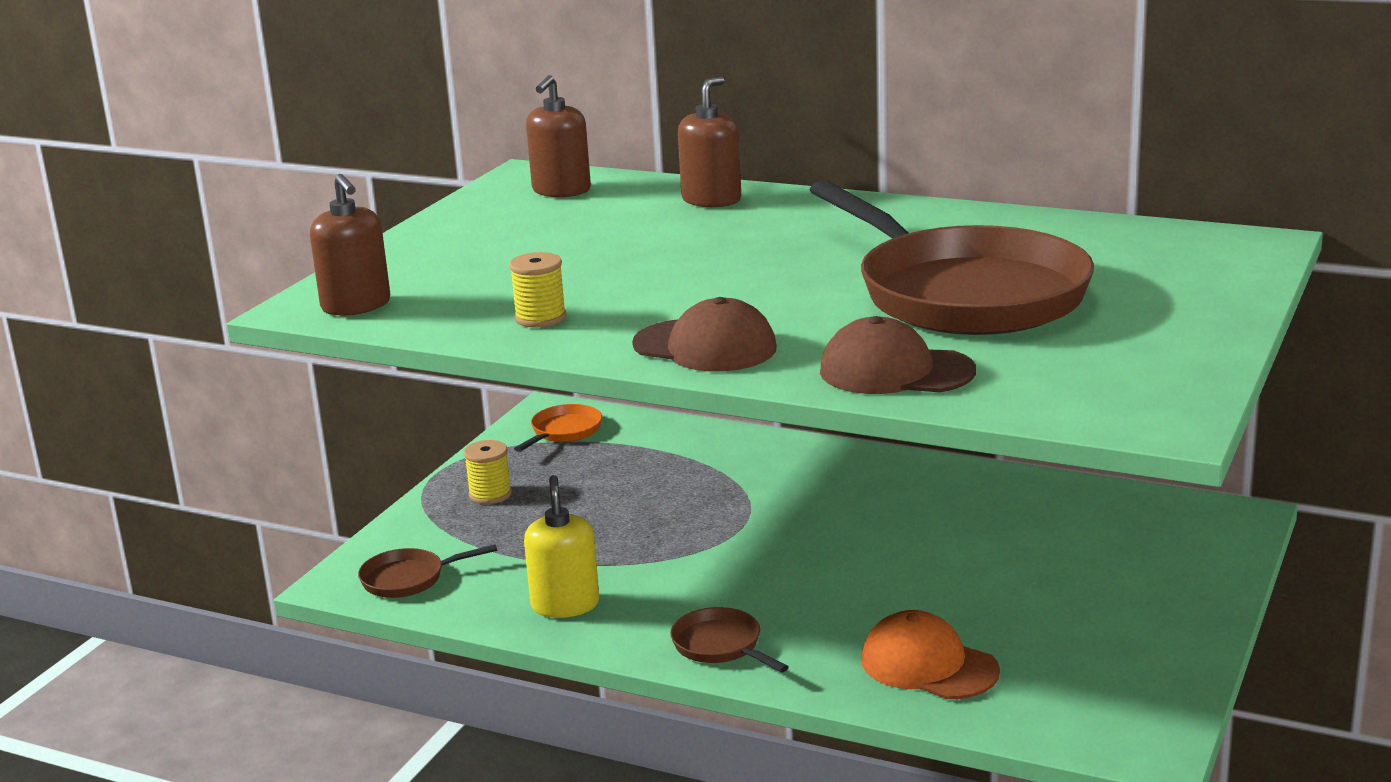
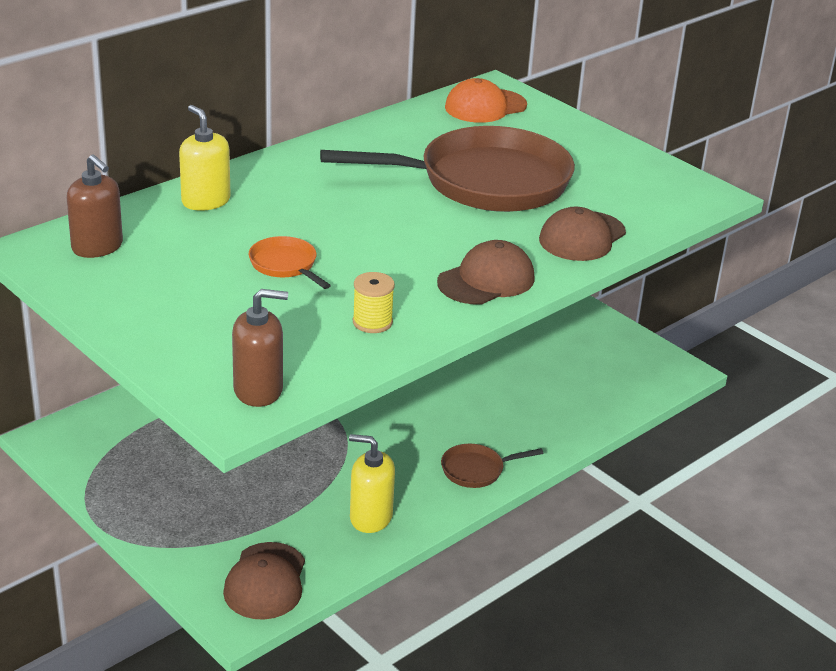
camera: 70 degrees left, 10 degrees up
brown pan [358,544,497,598] -> brown cap [223,542,305,620]
yellow spool [464,440,512,504] -> none
orange pan [514,404,602,452] -> orange pan moved to [249,236,331,289]
brown soap dispenser [678,77,741,207] -> yellow soap dispenser [179,105,231,211]
orange cap [861,610,1000,699] -> orange cap moved to [445,78,527,123]

